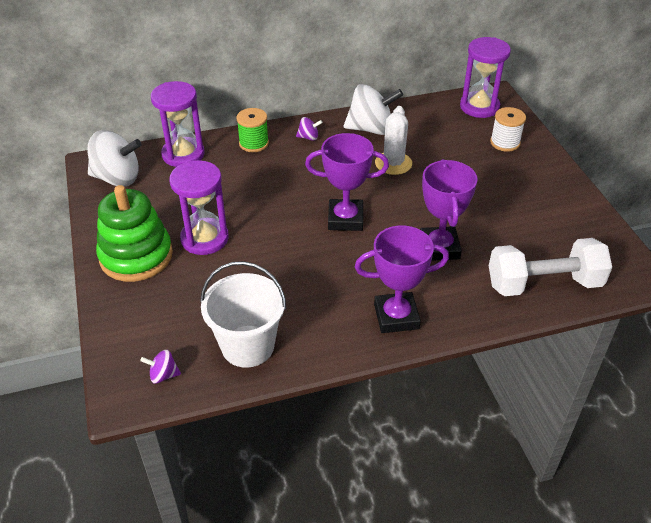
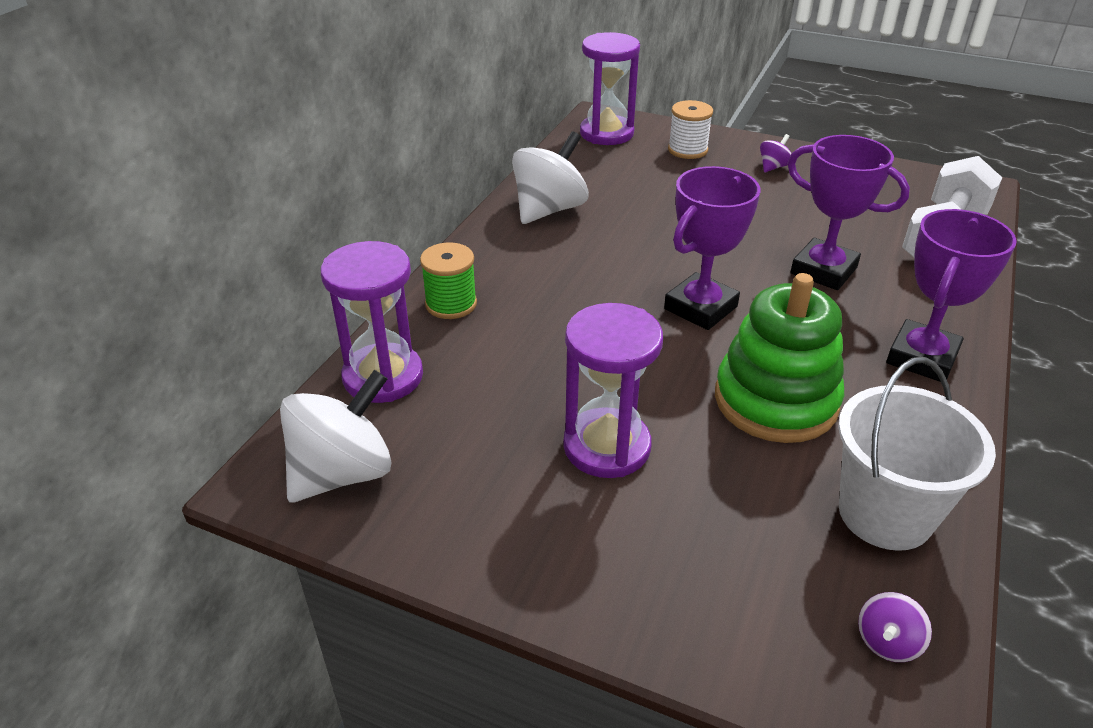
camera: 50 degrees left, 5 degrees down
green stacking toy [96,185,173,282] -> green stacking toy moved to [715,273,844,443]
purple spinning top [296,117,323,141] -> purple spinning top moved to [760,134,791,172]
white cactus [375,106,412,175] -> none

